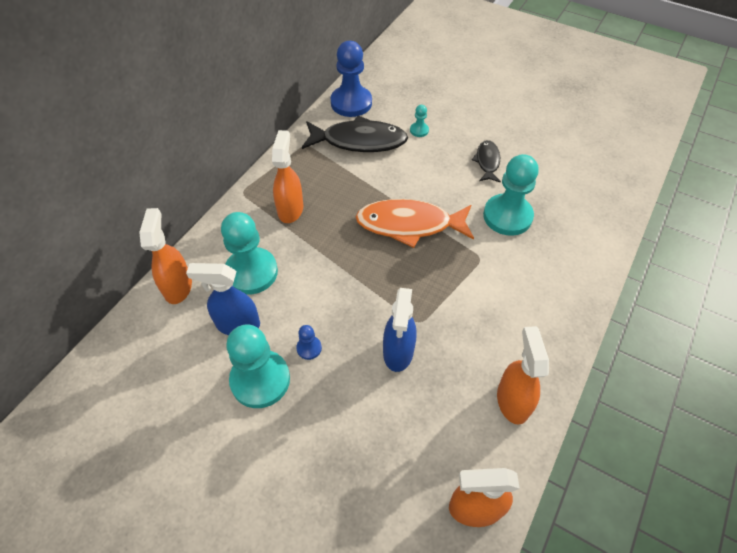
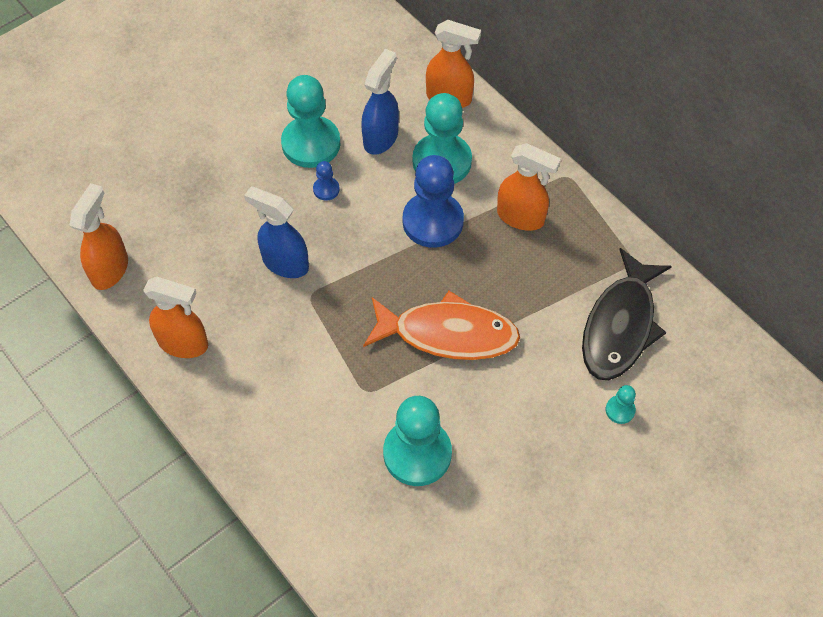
camera: 110 degrees right, 5 degrees up
blue pawn [330,41,372,117] -> blue pawn moved to [403,155,464,248]
orange fish [355,199,474,248] -> orange fish turned 75 degrees clockwise [363,291,520,360]
black fish [472,140,501,183] -> none

